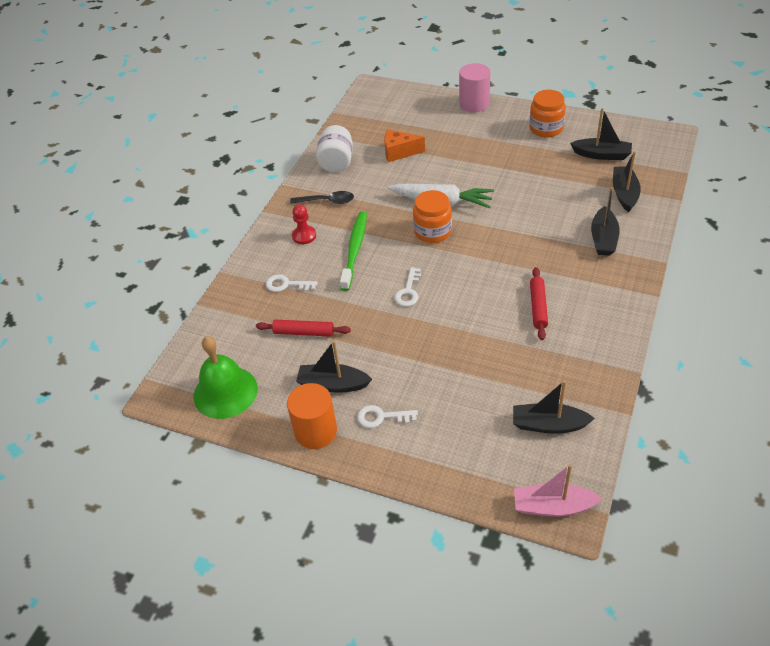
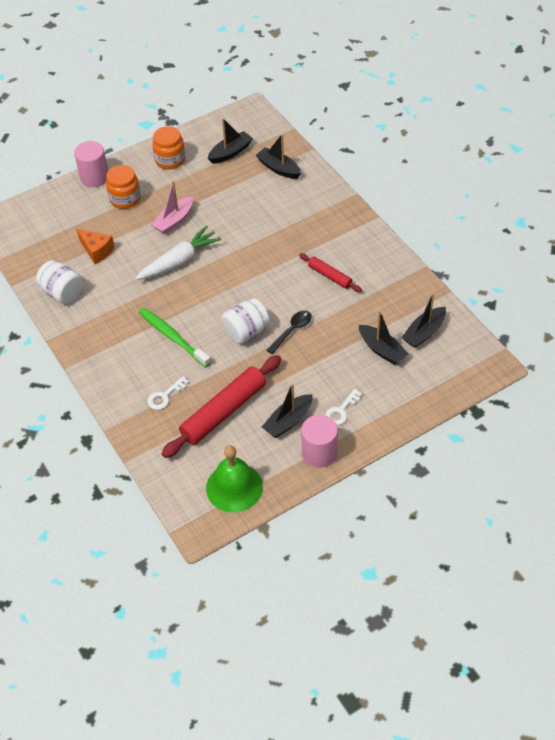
camera: 55 degrees left, 5 degrees up
red rolling pin [256,320,351,337] -> red rolling pin [161,355,281,458], size x1.89
orange cylinder [287,383,337,449] -> pink cylinder [301,415,338,468]
black spoon [290,191,354,204] -> black spoon moved to [267,311,312,354]
red pawn [292,204,316,244] -> none
orange cheese [384,130,425,162] -> orange cheese turned 90 degrees counterclockwise [77,229,115,264]
white key [394,267,421,307] -> white jar [222,299,270,344]
orange jar [413,190,452,243] -> orange jar moved to [106,165,141,209]
pink boat [514,464,603,517] -> pink boat moved to [151,181,193,234]
black boat [591,187,620,256] -> black boat moved to [359,311,409,365]

